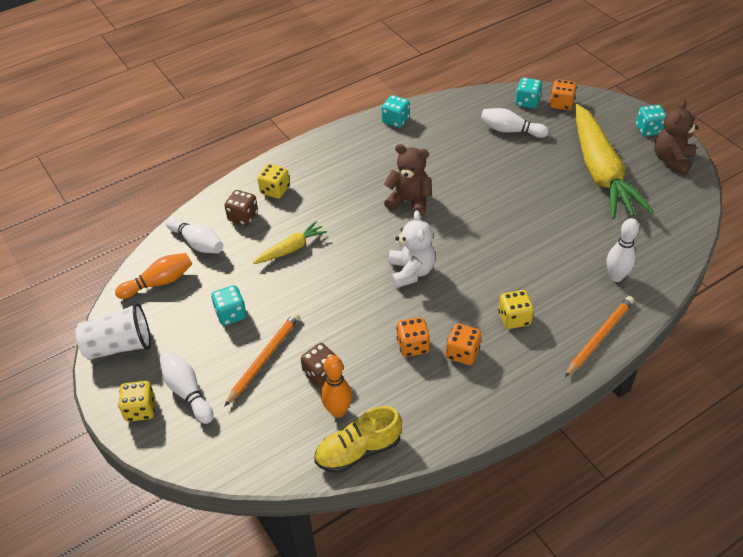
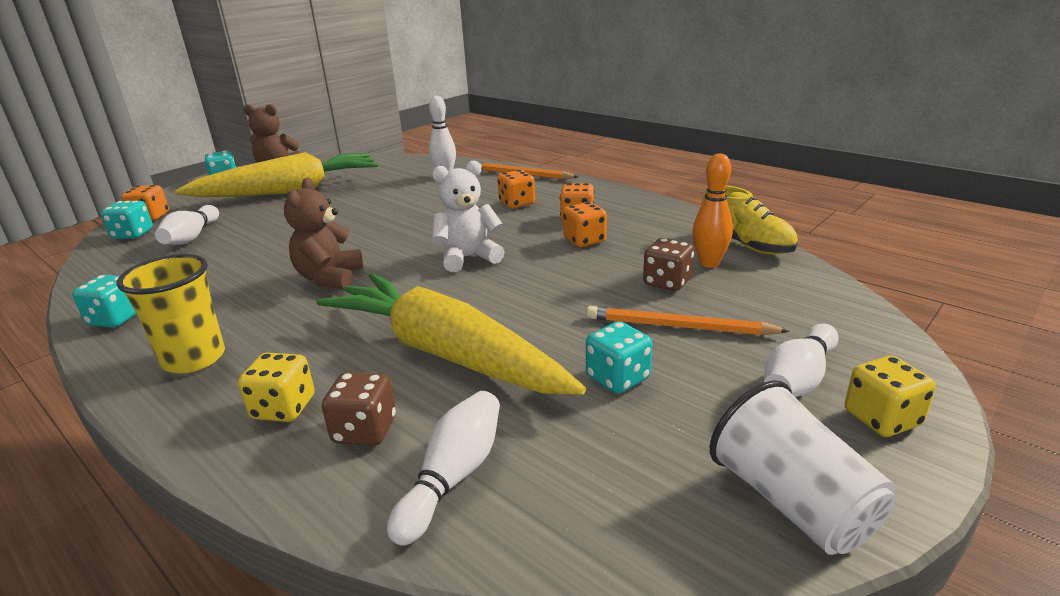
camera: 105 degrees left, 20 degrees down
orange bowling pin [115,253,192,299] -> none
yellow carrot [253,221,327,264] -> yellow carrot [317,273,586,395], size x2.21
yellow dice [498,290,534,329] -> orange dice [497,170,535,208]
none -> yellow cup [117,254,225,373]

